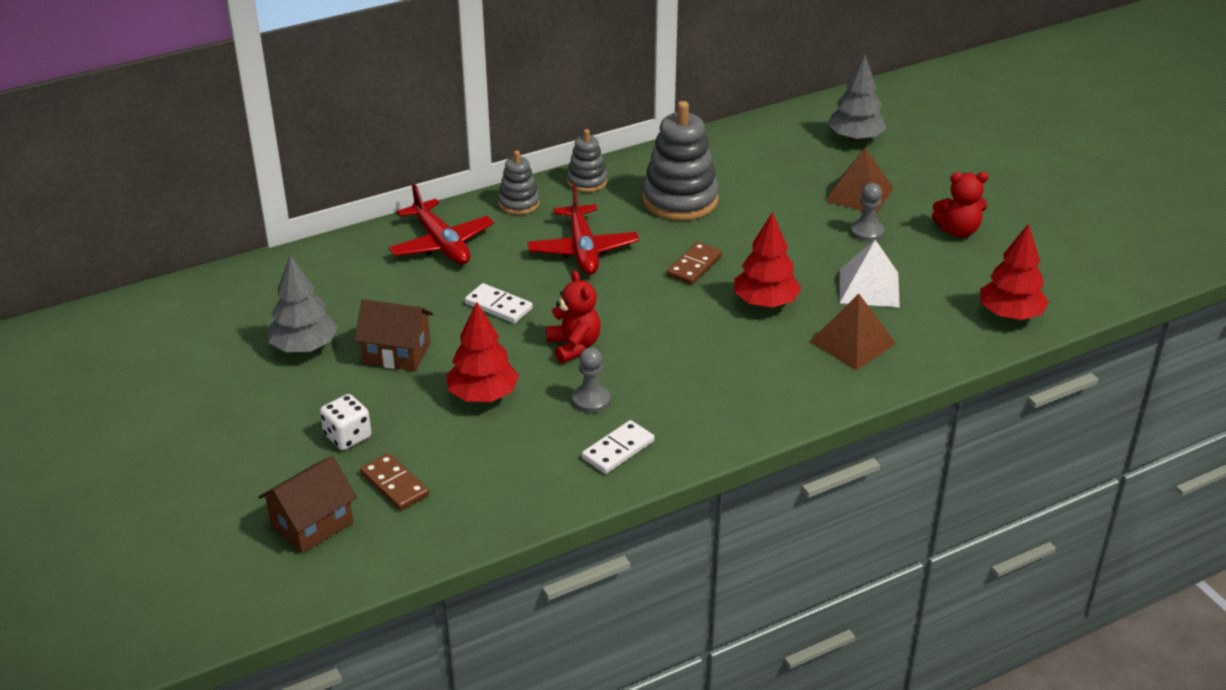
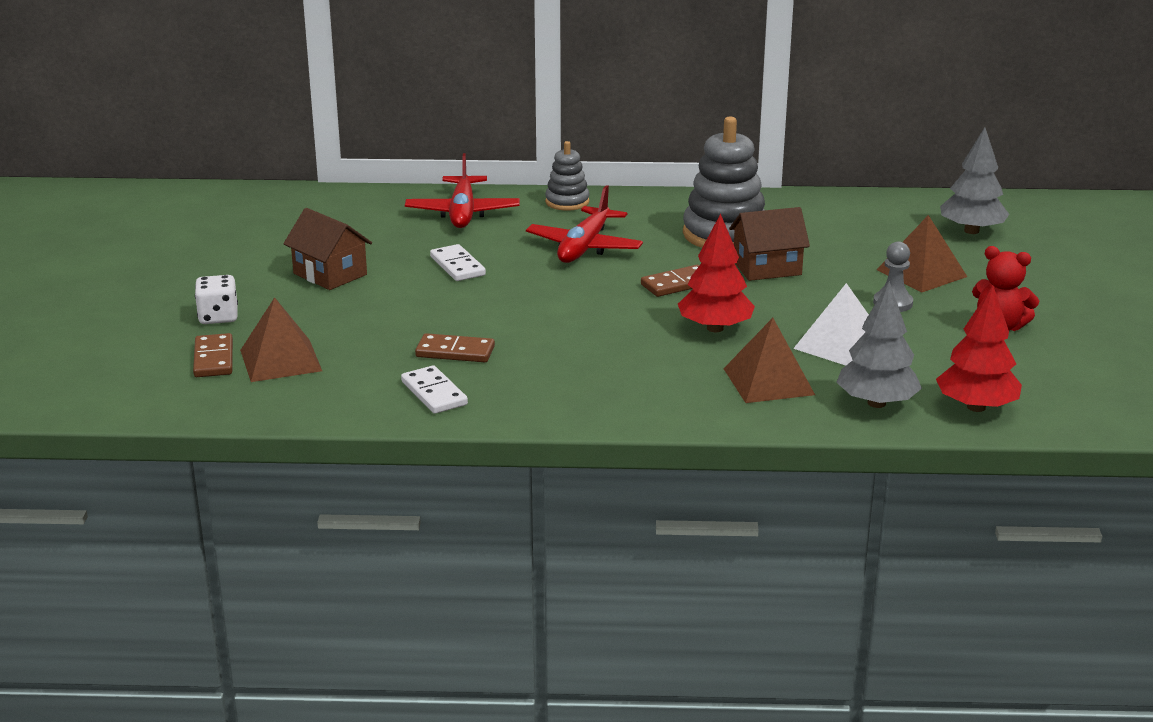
camera: 30 degrees right, 10 degrees down
brown house [258,456,357,554] -> brown house moved to [729,207,810,281]
grey tree [268,255,338,352] -> grey tree moved to [836,281,922,408]
red tree [446,302,519,402] -> none
red teddy bear [546,270,601,363] -> none
grey stacking toy [567,129,608,192] -> none
grey pawn [572,347,610,413] -> brown domino [415,333,495,362]
white domino [582,420,654,474] -> white domino turned 75 degrees clockwise [401,365,468,414]
none -> brown pyramid [240,297,322,382]

